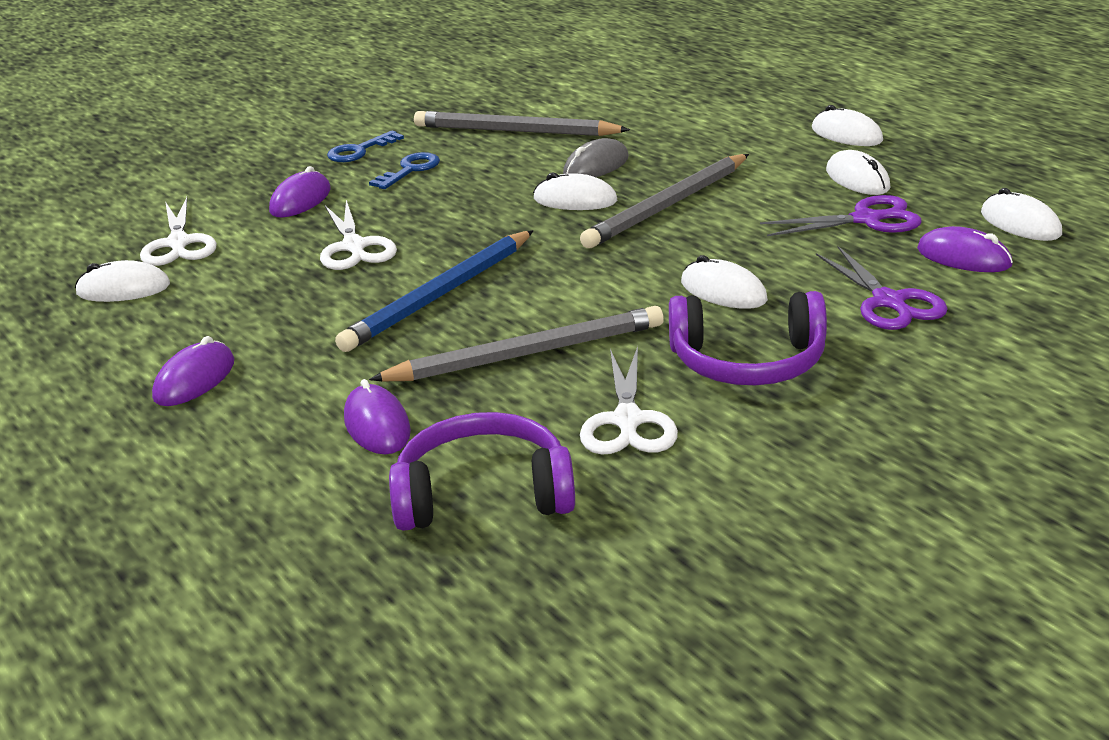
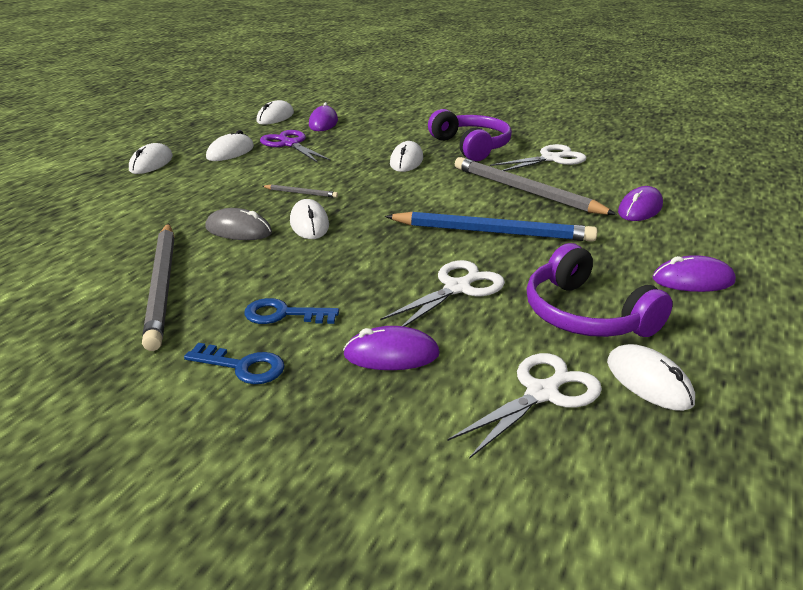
camera: 120 degrees left, 0 degrees up
purple headphones [389,412,575,531] -> purple headphones moved to [526,243,673,337]
grey pencil [580,154,749,248] -> grey pencil [262,185,338,198], size x0.43
purple scissors [816,246,948,330] -> none

